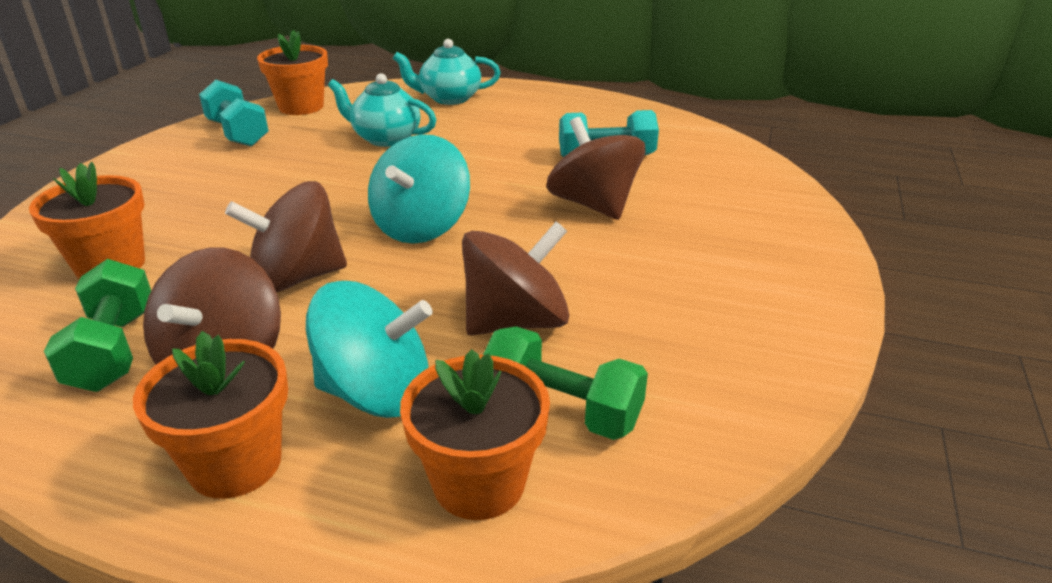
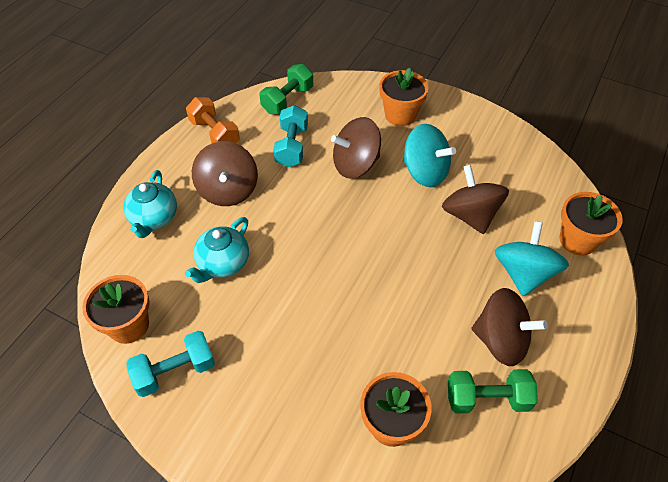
camera: 80 degrees left, 20 degrees up
orange flower pot [133,331,288,499] -> orange flower pot moved to [379,68,429,126]
brown spinning top [225,181,347,293] -> brown spinning top moved to [192,141,258,206]
turquoise spinning top [368,134,470,244] -> turquoise spinning top moved to [403,124,456,187]
green dumbbell [483,326,648,440] -> green dumbbell moved to [260,64,313,114]
none -> orange dumbbell [186,97,240,143]

